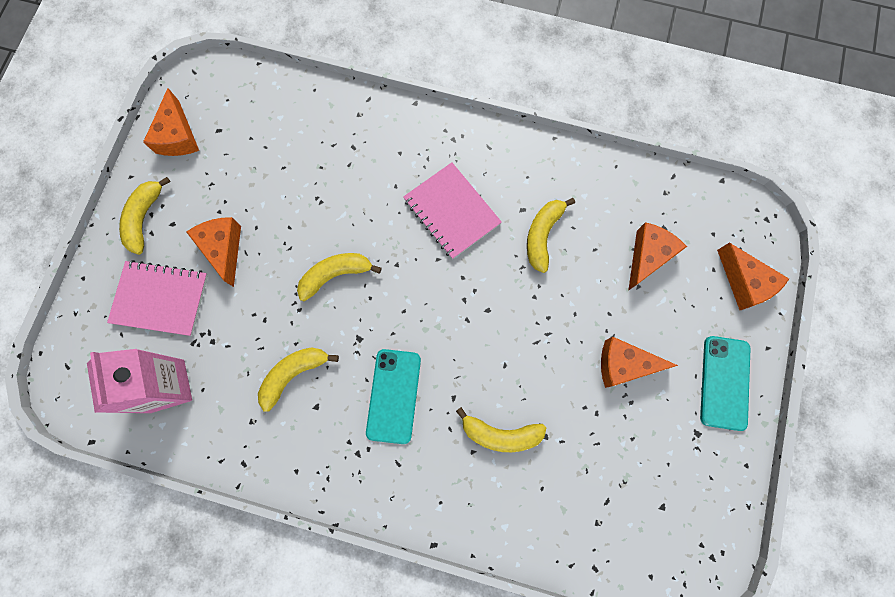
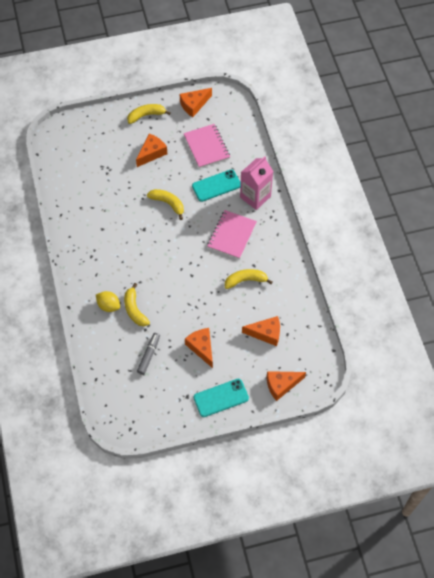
camera: 60 degrees right, 15 degrees down
pink carton [87,349,192,413] -> pink carton moved to [240,156,273,210]
pink notebook [107,260,208,336] -> pink notebook moved to [184,124,230,168]
yellow banana [258,347,339,412] -> none
turquoise phone [366,349,421,444] -> turquoise phone moved to [192,169,241,202]
orange cheese [717,243,789,310] -> orange cheese turned 45 degrees clockwise [267,371,306,401]
none -> yellow lemon [96,291,120,312]
none -> grey marker [137,333,160,375]

